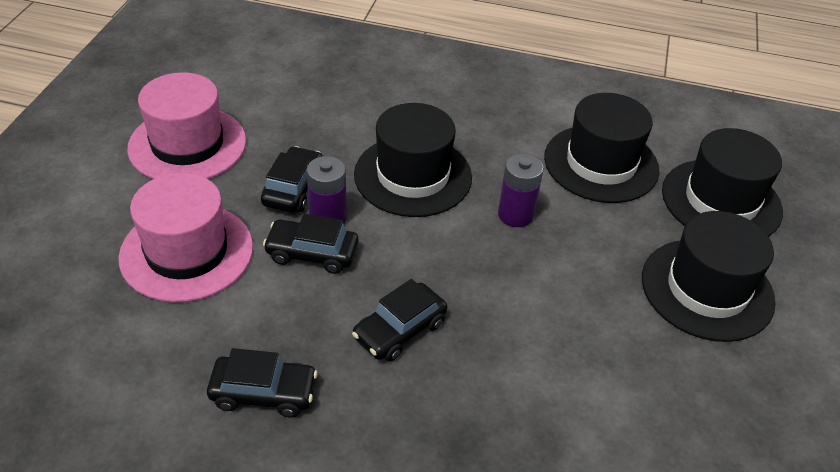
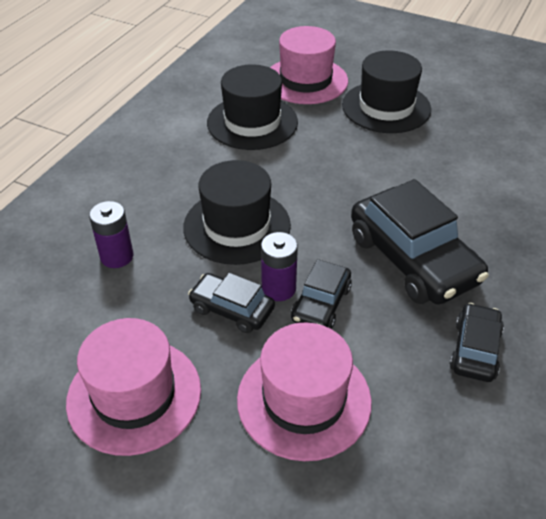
camera: 75 degrees left, 0 degrees up
black car [352,279,448,362] -> black car [351,179,488,304], size x1.87
purple battery [498,154,544,227] -> purple battery moved to [89,201,133,268]
black hat [662,128,783,237] -> pink hat [270,26,348,104]

